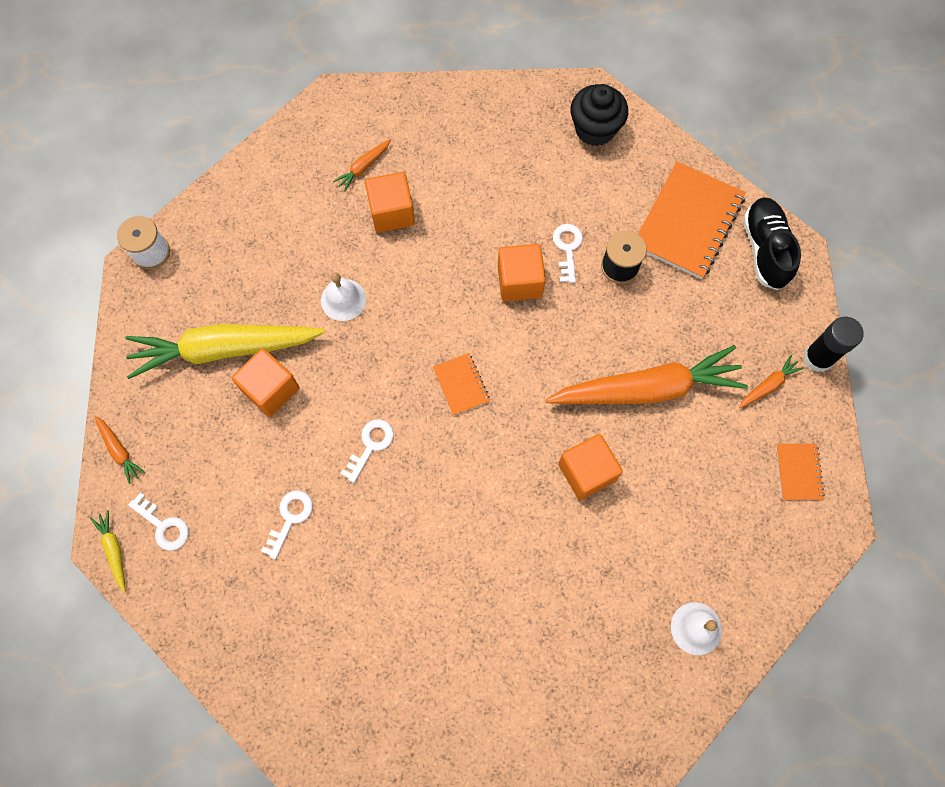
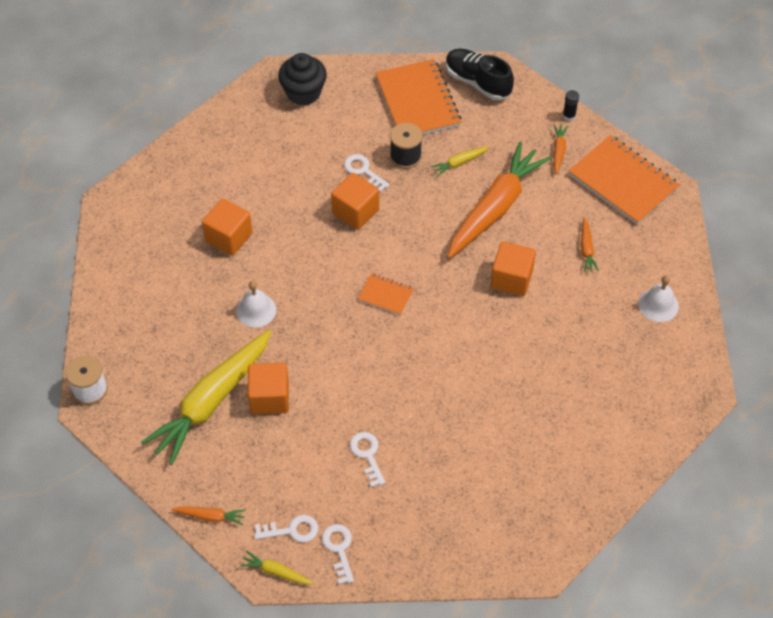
camera: 45 degrees left, 15 degrees down
orange carrot [333,139,391,192] -> orange carrot moved to [581,217,599,272]
white key [340,419,394,483] -> white key moved to [322,524,354,584]
orange notebook [776,444,825,500] -> orange notebook [569,135,680,225], size x2.04
black glue stick [803,317,864,372] -> black glue stick [563,90,579,121], size x0.55
none -> yellow carrot [431,146,489,176]

